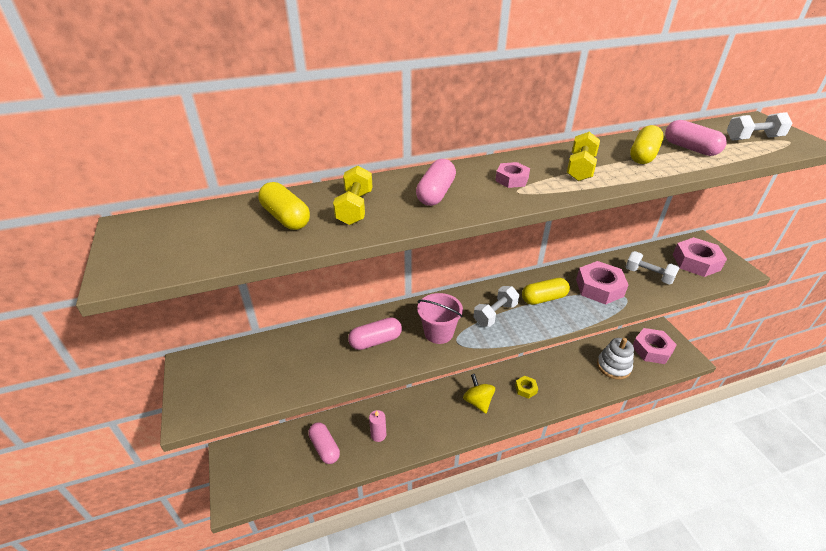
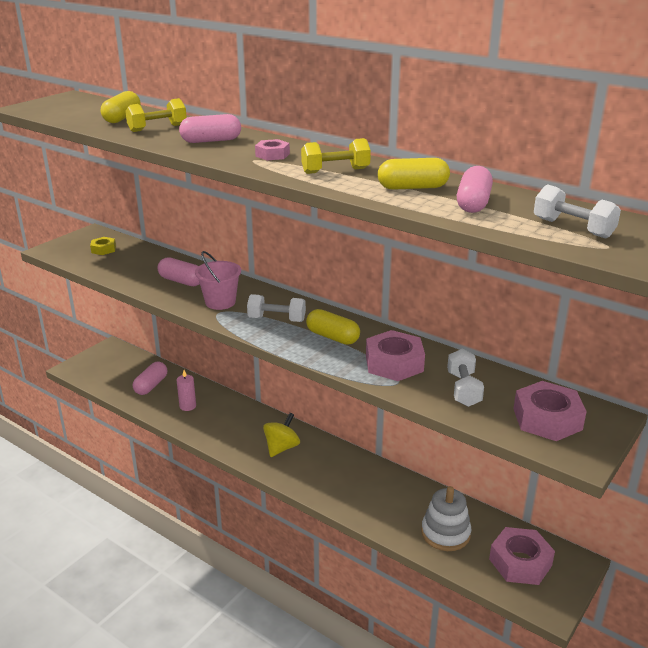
camera: 55 degrees right, 10 degrees down
yellow nut [515,376,538,399] -> yellow nut moved to [90,237,116,255]

